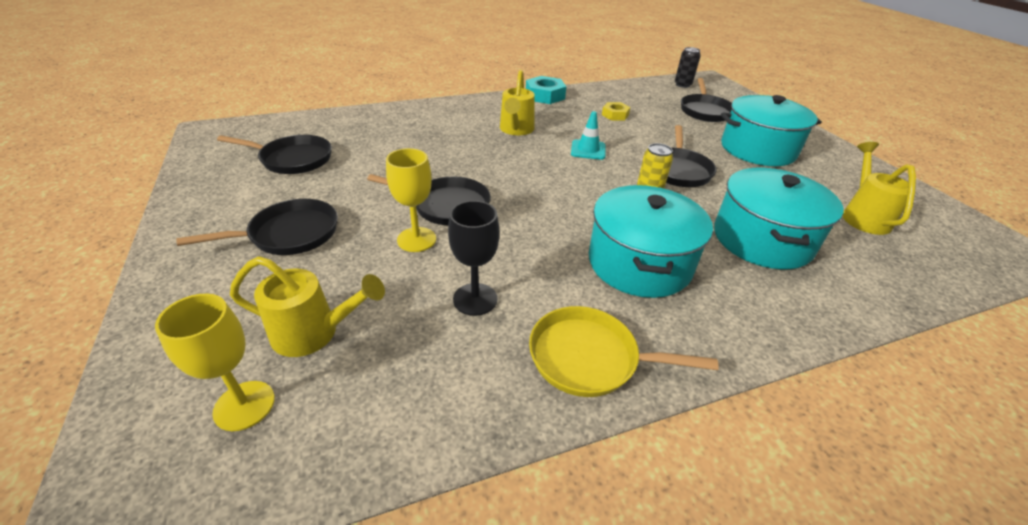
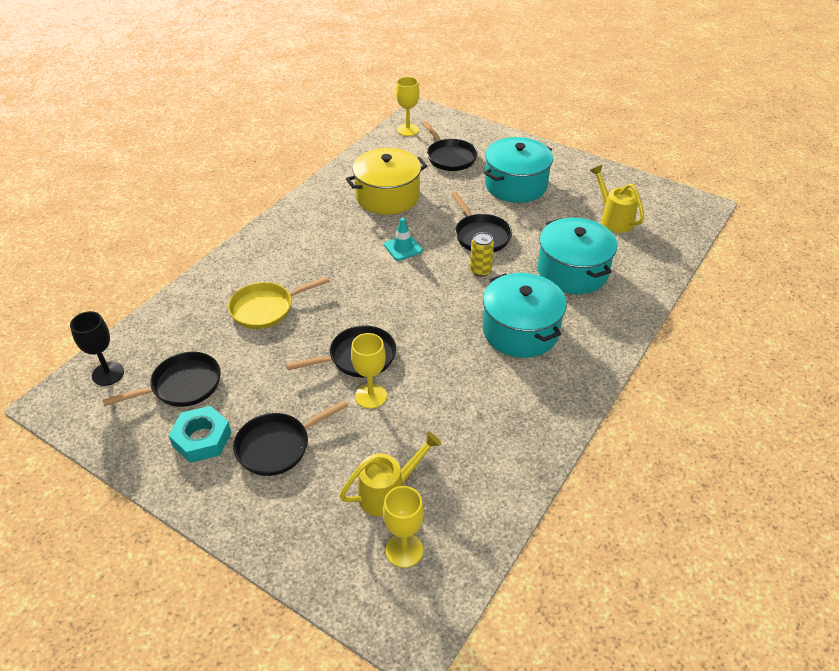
camera: 35 degrees left, 5 degrees up
black pan [176,199,338,255] -> black pan turned 150 degrees counterclockwise [233,400,348,476]
black goblet [448,200,500,316] -> black goblet moved to [70,311,124,386]
yellow watering can [500,70,535,135] -> none
turquoise nut [526,76,567,104] -> turquoise nut moved to [168,406,231,463]
yellow pan [529,306,719,397] -> yellow pan moved to [228,277,329,329]
yellow nut [602,102,630,121] -> yellow pot [346,148,427,215]
black can [675,47,701,88] -> yellow goblet [396,77,419,136]

